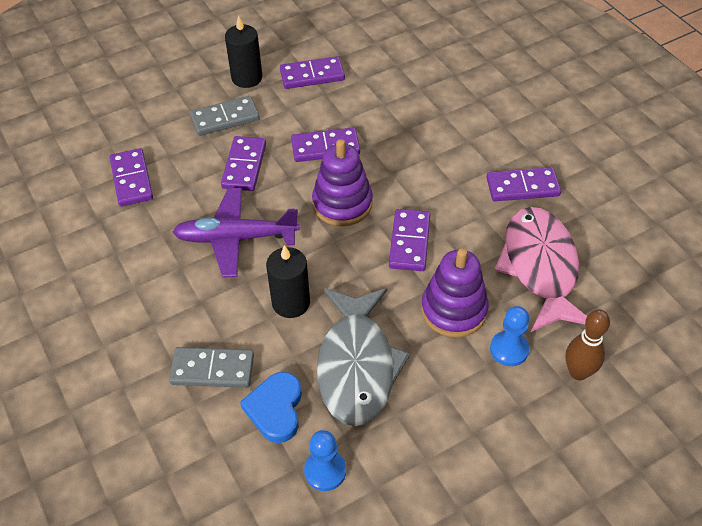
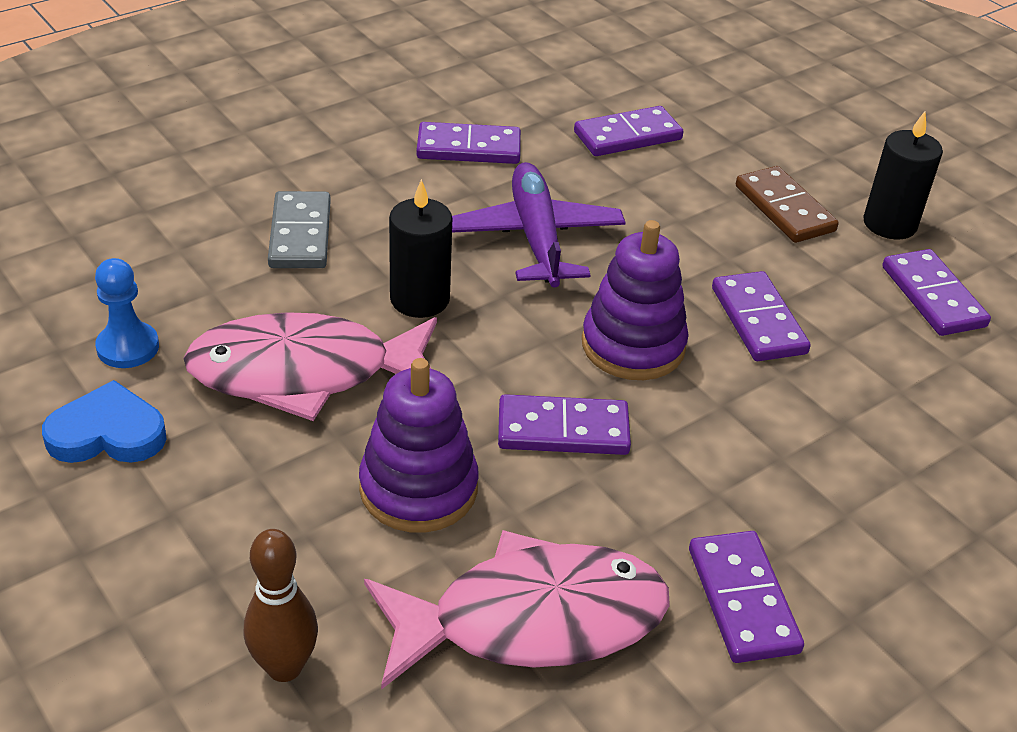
camera: 80 degrees right, 10 degrees down
grey domino [190,96,260,136] -> brown domino [736,166,839,243]
purple domino [221,136,266,191] -> purple domino moved to [417,122,521,164]
blue heart [240,372,302,443] -> blue heart moved to [42,380,167,463]
grey fish [317,288,410,426] -> pink fish [183,312,437,421]
blue pawn [490,306,529,366] -> none

